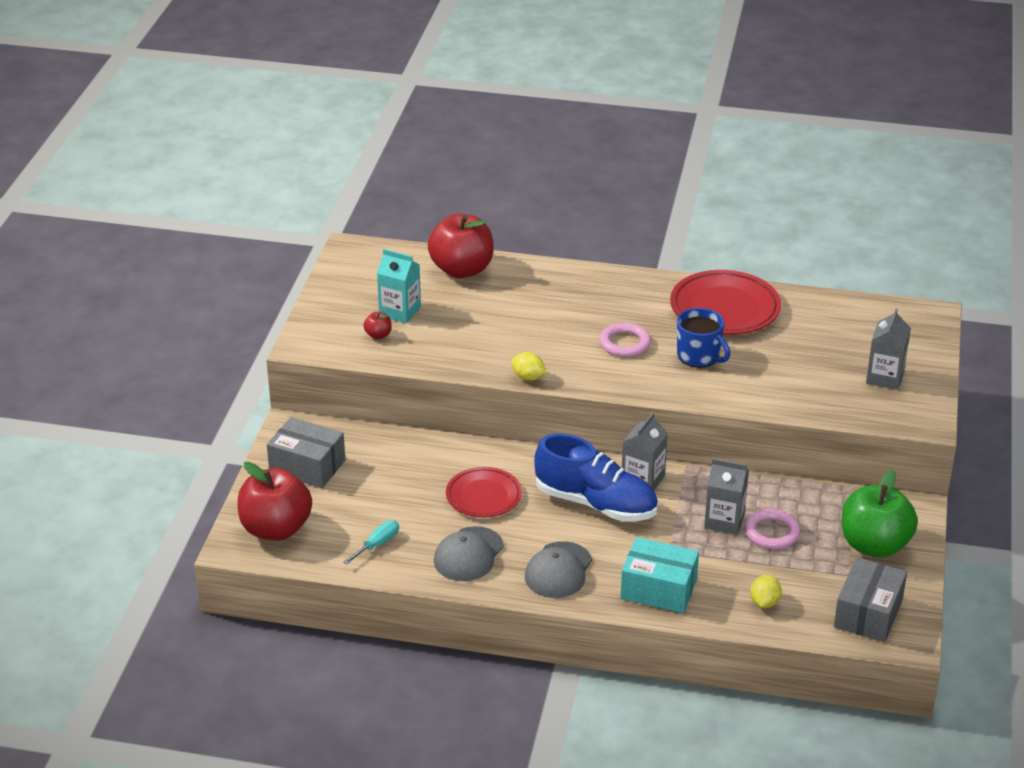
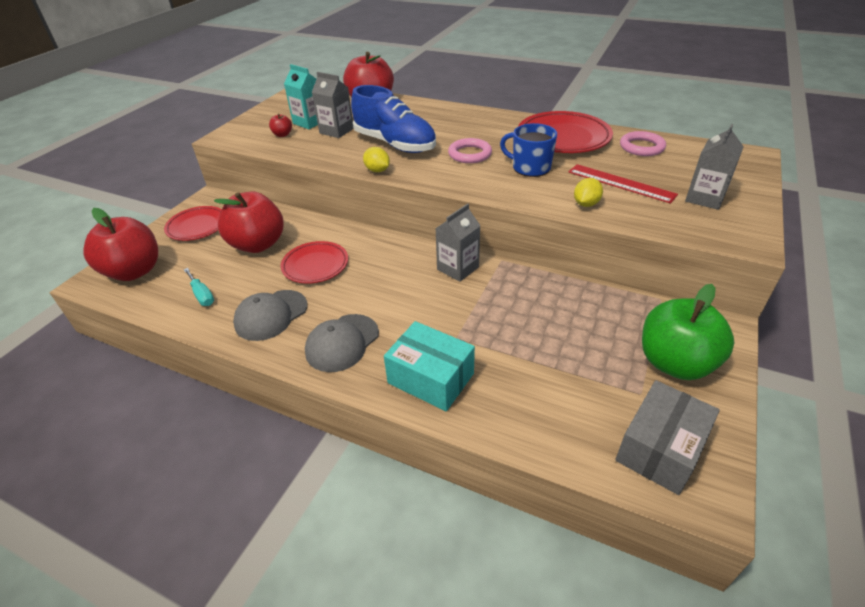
camera: 15 degrees right, 5 degrees up
grey box [267,417,345,488] -> red plate [164,206,222,241]
turquoise screwdriver [343,520,399,564] -> turquoise screwdriver turned 90 degrees clockwise [184,268,214,306]
blue shoe [534,433,658,522] -> blue shoe moved to [351,85,436,153]
blue mug [677,308,731,368] -> blue mug turned 150 degrees clockwise [500,123,557,177]
grey carton [704,458,749,535] -> grey carton moved to [312,72,354,138]
pink ring [745,509,800,549] -> pink ring moved to [620,131,666,156]
yellow lemon [750,575,782,608] -> yellow lemon moved to [574,178,603,207]
none -> red apple [214,192,284,253]
none -> red ruler [569,164,678,204]

